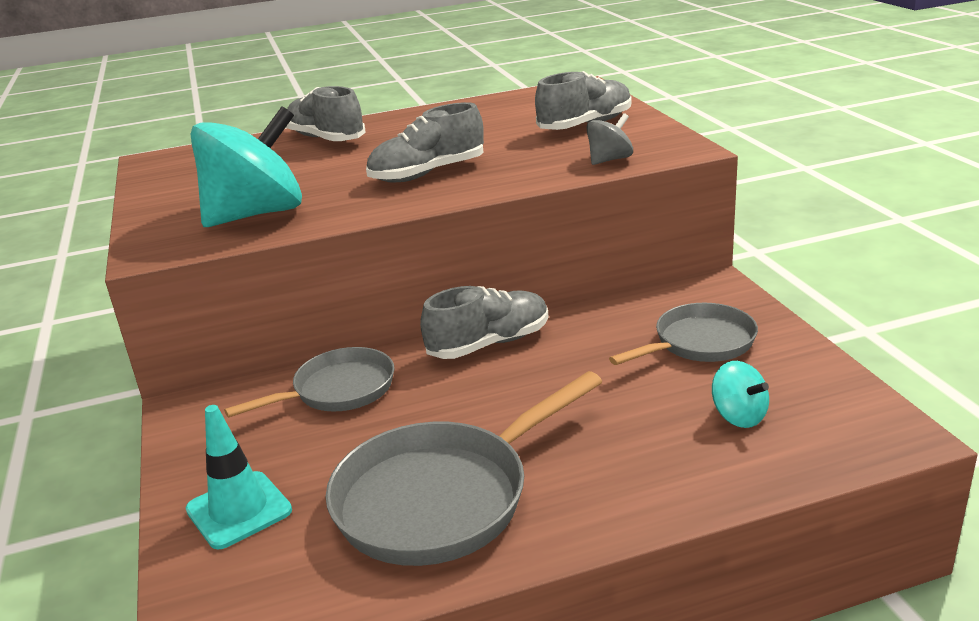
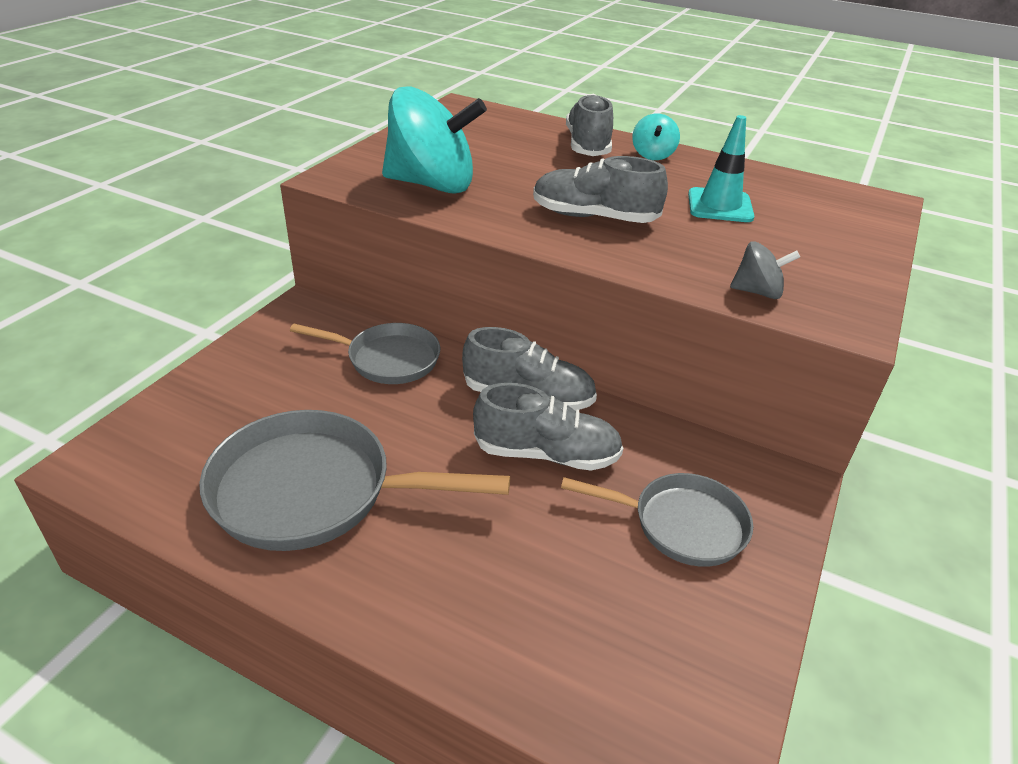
camera: 40 degrees right, 10 degrees up
turquoise traffic cone [186,405,292,550] -> turquoise traffic cone moved to [688,115,754,222]
grey shoe [535,71,632,130] -> grey shoe moved to [473,383,623,471]
turquoise spinning top [712,361,769,428] -> turquoise spinning top moved to [632,114,680,160]

